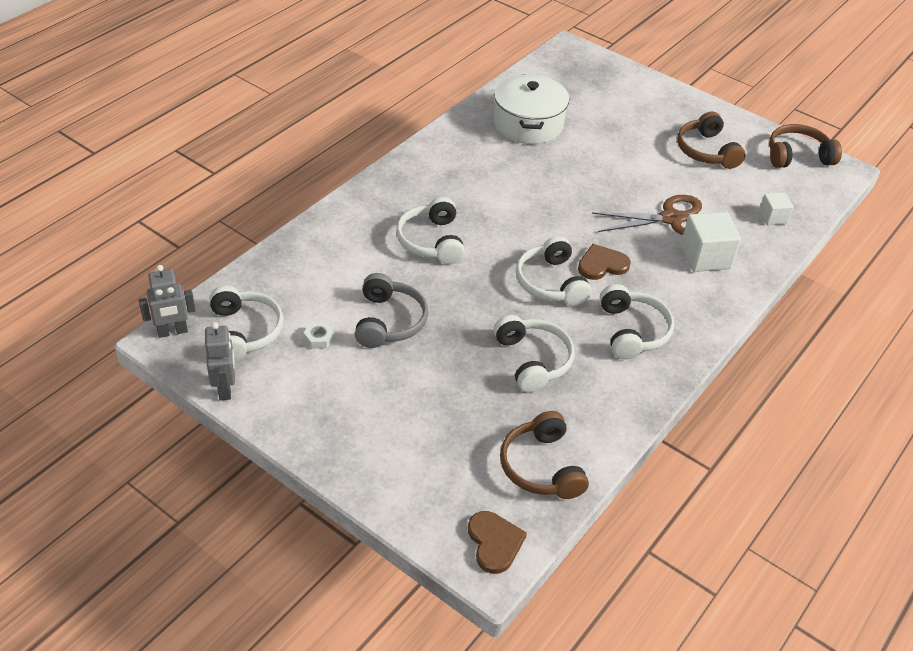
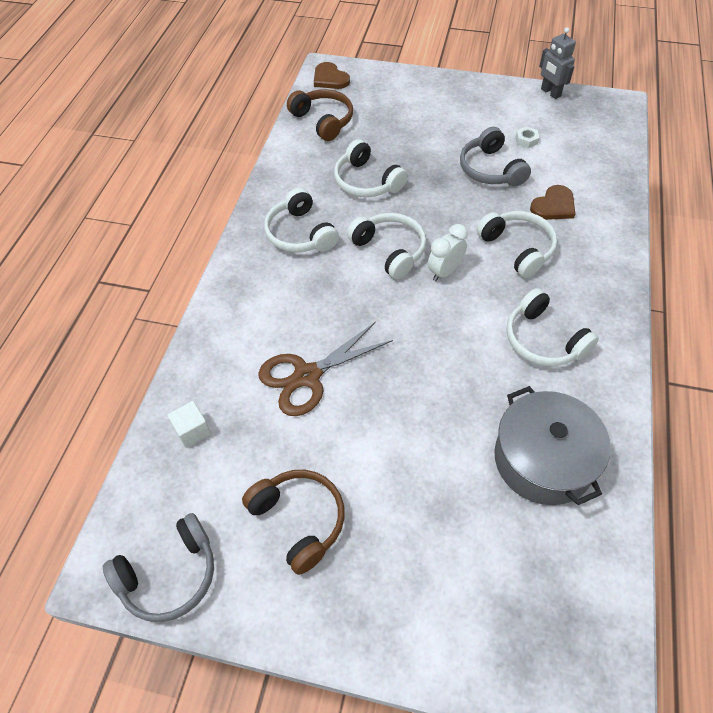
camera: 160 degrees right, 10 degrees up
grey robot [139,265,196,338] -> none
white headphones [210,285,283,361] -> white headphones moved to [506,288,599,366]
white pot [493,74,569,144] -> grey pot [495,386,611,505]
brown heart [578,244,631,280] -> brown heart moved to [530,185,575,220]
white cube [681,212,741,272] -> none
brown headphones [769,124,842,168] -> grey headphones [103,513,214,622]
none -> white clock [428,224,468,282]

